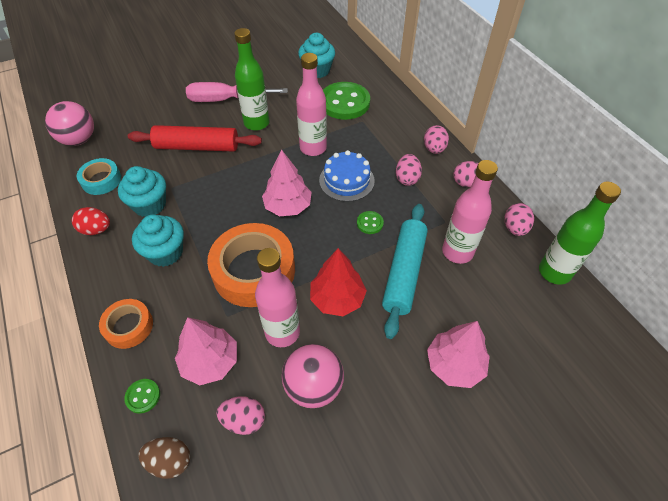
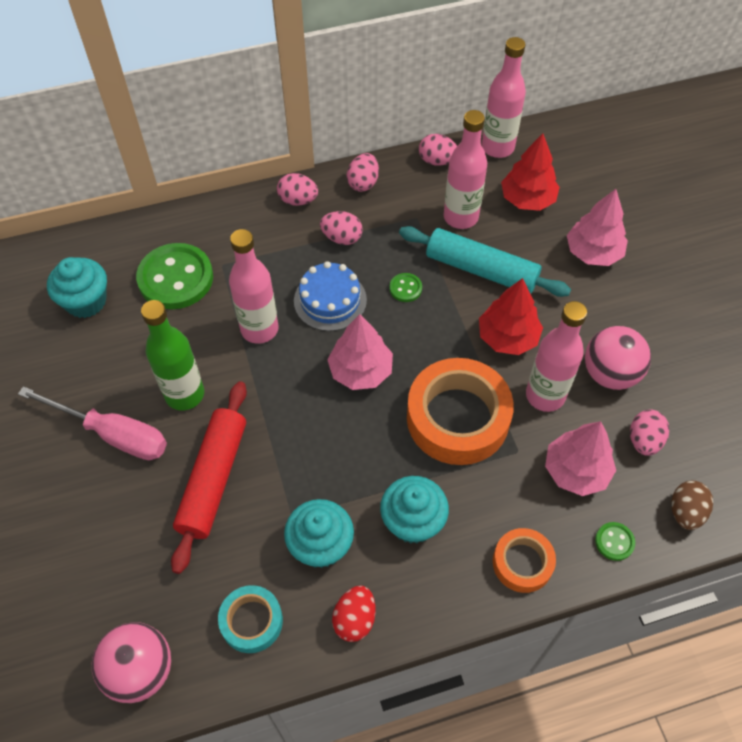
camera: 80 degrees left, 5 degrees up
pink screwdriver [186,82,288,102] -> pink screwdriver turned 75 degrees counterclockwise [18,386,167,460]
green bottle [539,182,621,285] -> pink bottle [481,37,526,158]
none -> red tree [501,133,560,211]

